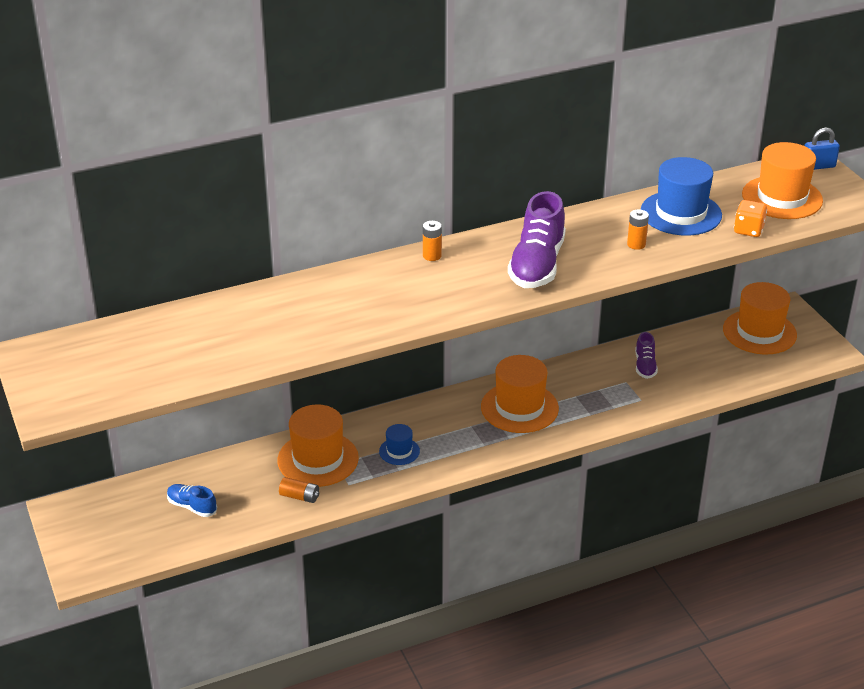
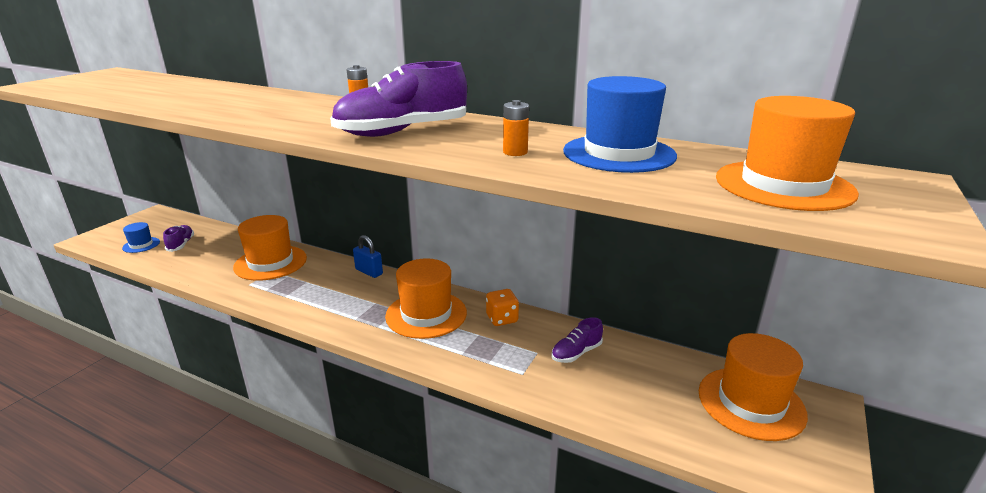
camera: 50 degrees right, 10 degrees down
blue shoe [167,484,217,517] -> purple shoe [163,225,194,252]
orange battery [279,477,319,503] -> none
blue hat [379,424,420,465] -> blue hat moved to [122,222,160,253]
orange dice [734,200,767,237] -> orange dice moved to [486,289,519,326]
blue padlock [805,128,840,170] -> blue padlock moved to [353,235,383,278]

